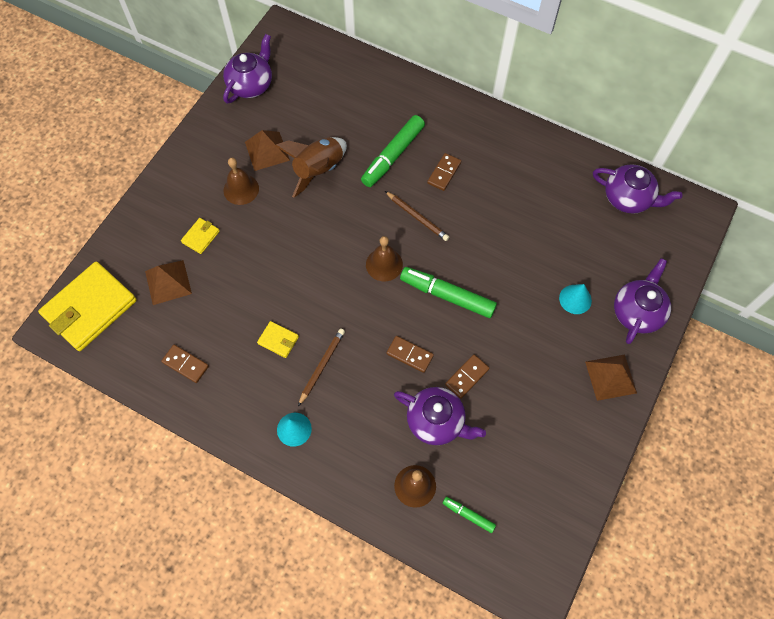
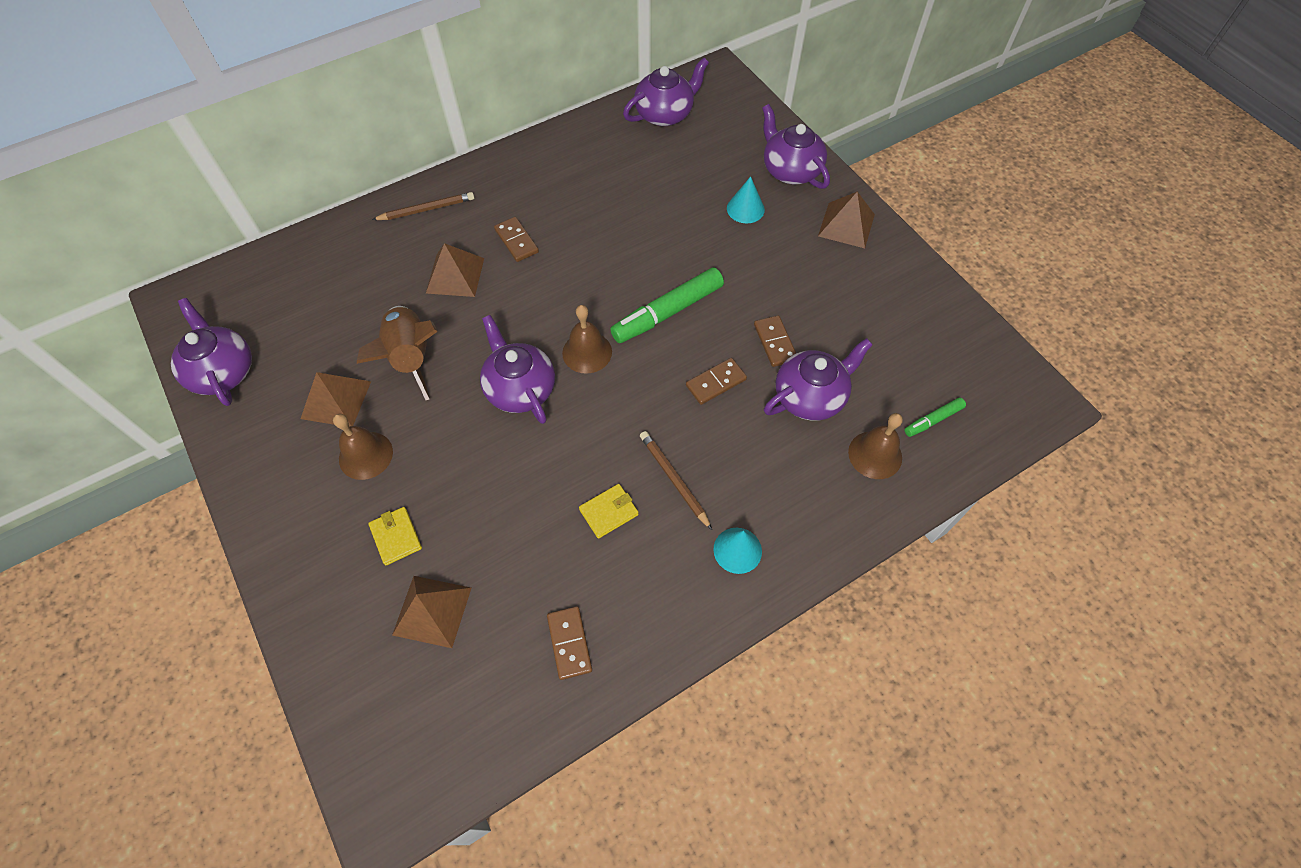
camera: 60 degrees left, 5 degrees down
yellow wallet [38,261,137,351] -> none
brown domino [161,345,209,383] -> brown domino turned 75 degrees counterclockwise [547,606,592,680]
green marker [361,115,425,187] -> brown pyramid [426,243,484,297]
brown pencil [385,191,449,241] -> brown pencil moved to [372,192,475,220]
none -> purple teapot [480,315,555,424]

